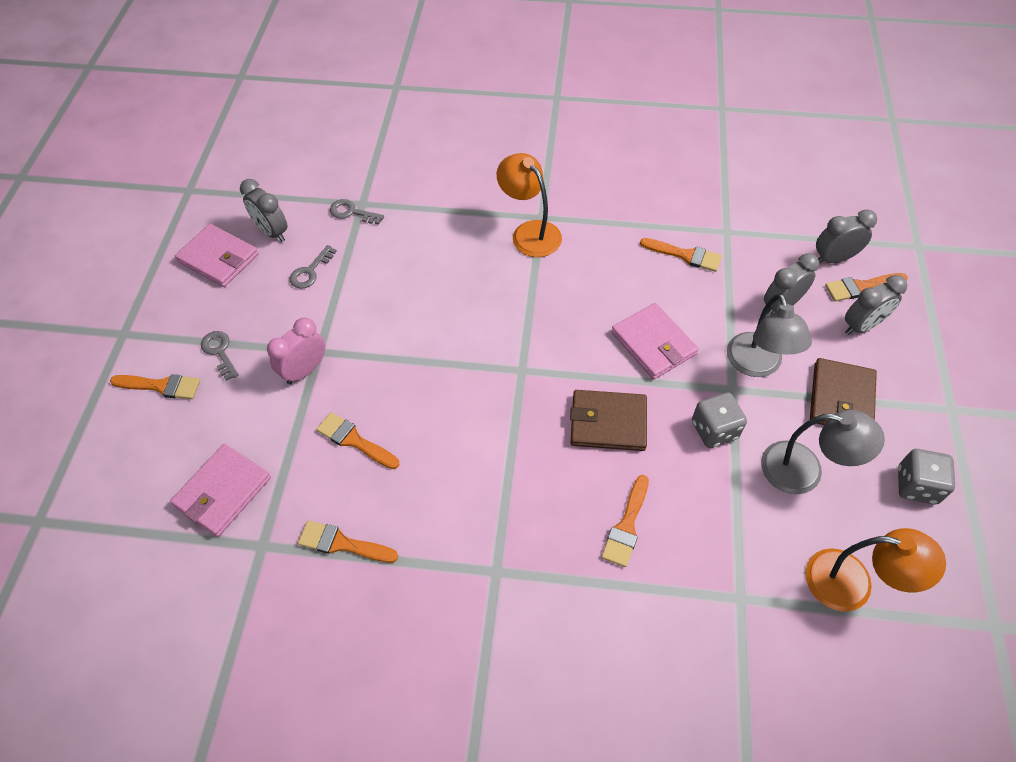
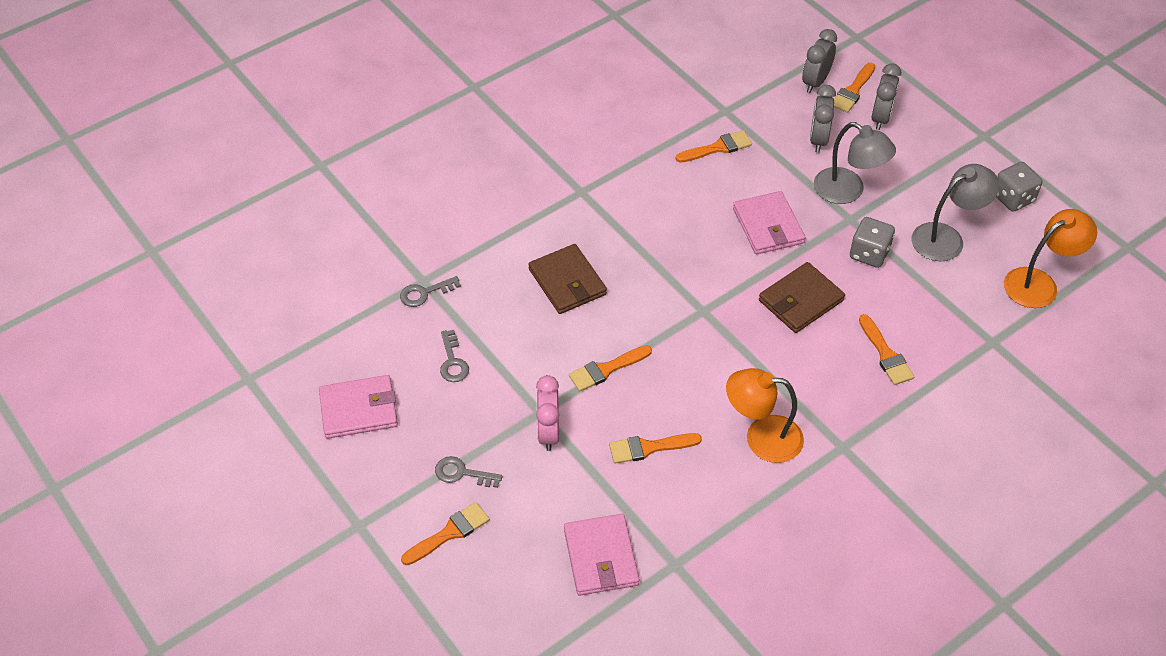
camera: 45 degrees left, 5 degrees down
grey clock [240,179,288,242] -> none
orange brush [298,520,398,563] -> orange brush moved to [569,345,652,391]
orange lamp [497,153,562,257] -> orange lamp moved to [726,368,804,463]
pink wallet [611,303,699,379] -> pink wallet turned 60 degrees clockwise [733,191,806,254]
brown wallet [810,358,877,425] -> brown wallet moved to [528,244,607,314]

